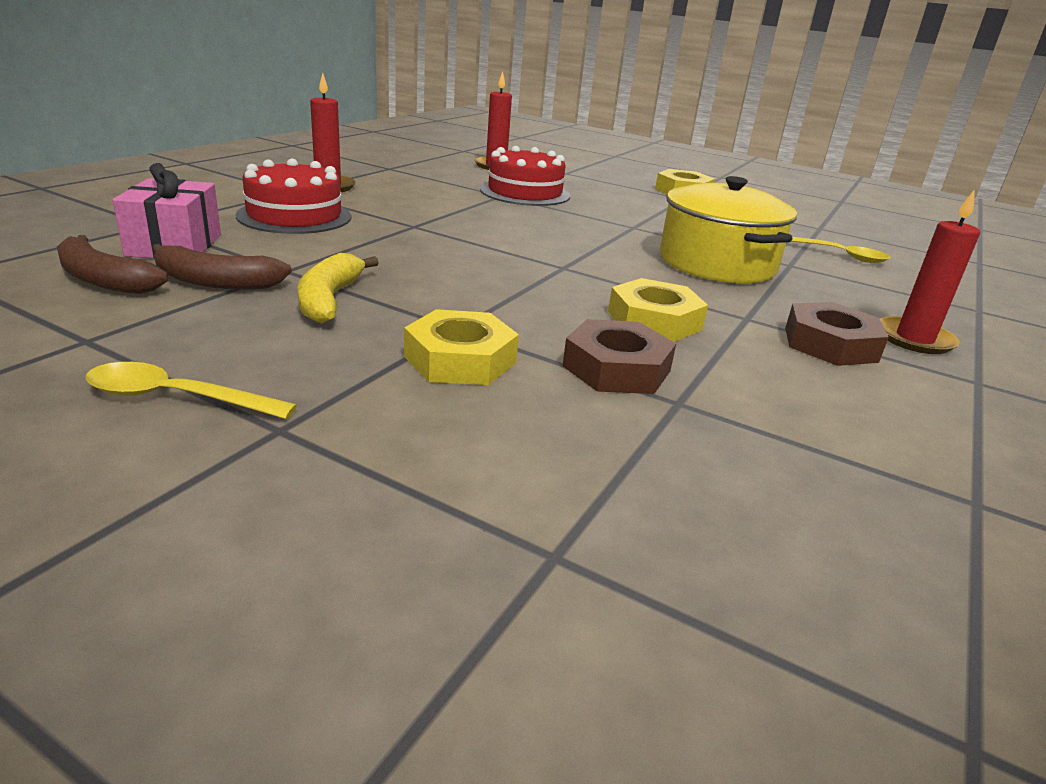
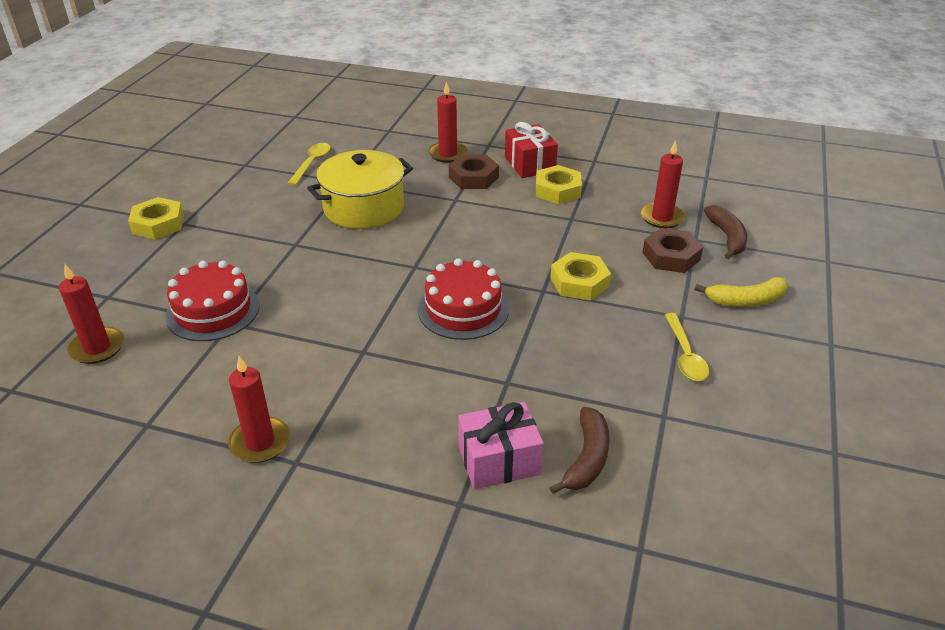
camera: 100 degrees left, 10 degrees up
brown banana [152,244,292,290] -> brown banana moved to [704,205,747,259]
red cake [236,159,352,234] -> red cake moved to [418,258,509,340]
yellow banana [298,253,379,323] -> yellow banana moved to [695,277,788,307]
brown nut [563,319,676,394] -> brown nut moved to [642,228,703,273]
yellow nut [608,278,708,342] -> yellow nut moved to [536,165,582,204]
none -> red gift [505,122,558,178]
none -> red candle [640,140,685,228]

